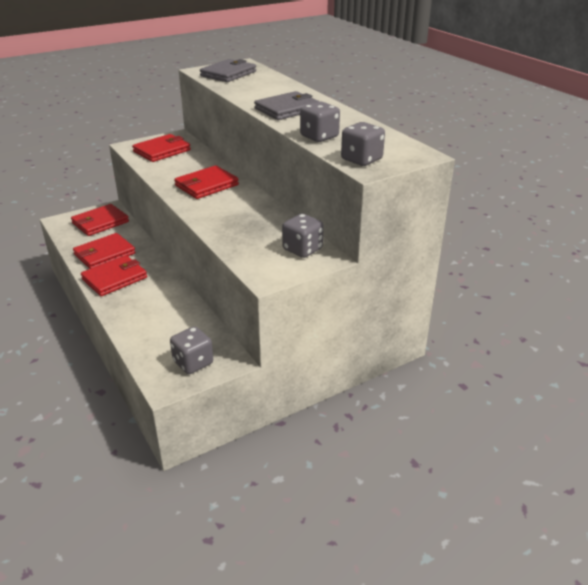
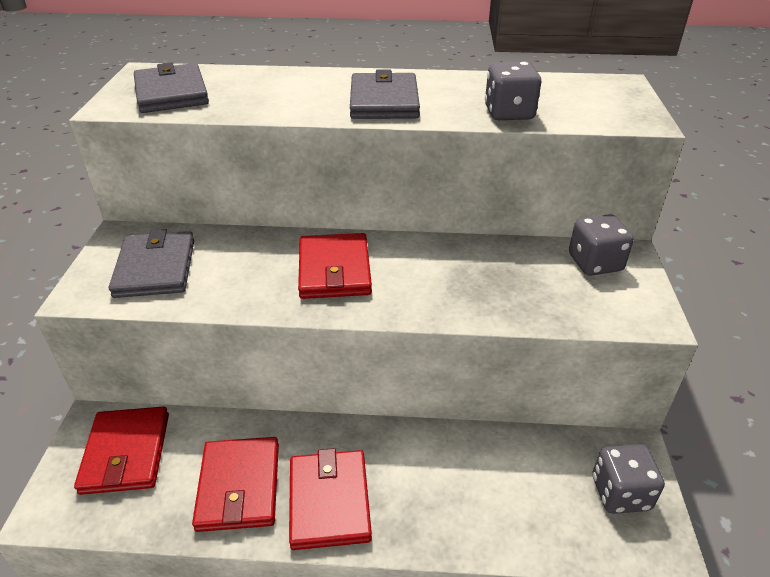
camera: 55 degrees left, 5 degrees up
red wallet [132,134,191,162] -> grey wallet [109,229,194,298]
grey dice [341,122,385,166] -> none

